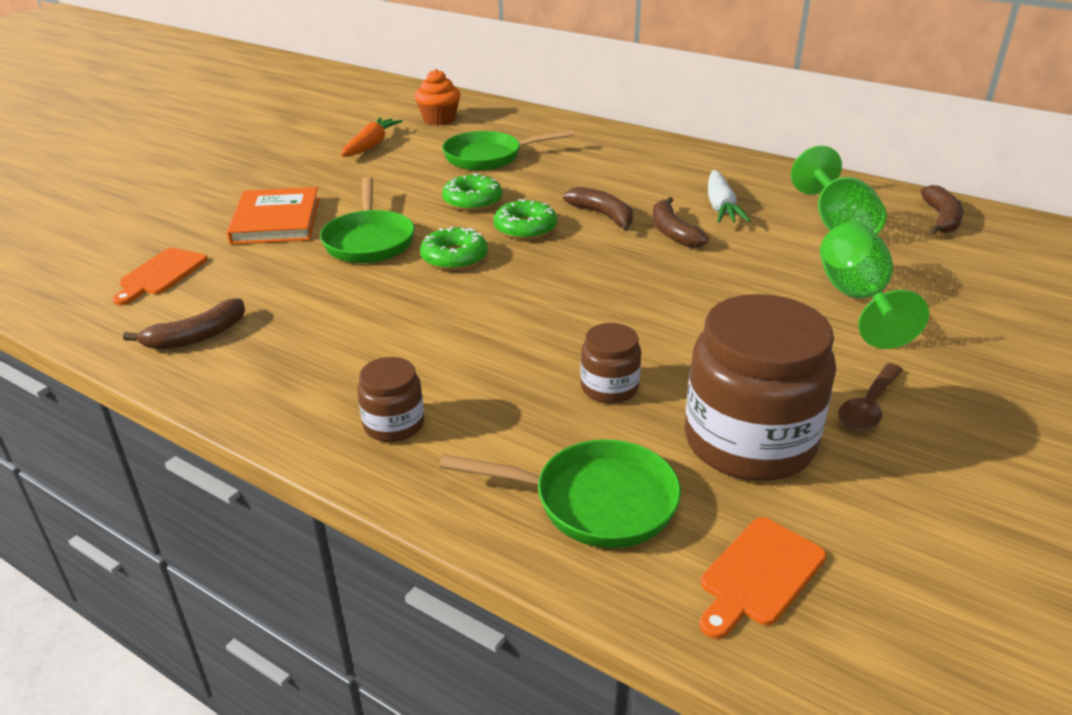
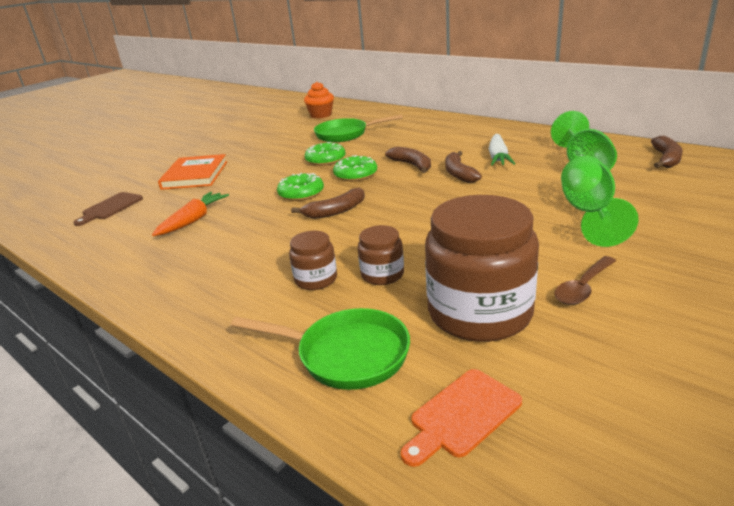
camera: 10 degrees right, 5 degrees down
orange cutting board [113,248,208,305] -> brown cutting board [73,192,143,226]
brown banana [123,298,245,350] -> brown banana moved to [291,187,365,219]
green pan [320,177,415,263] -> none
orange carrot [341,117,403,157] -> orange carrot moved to [152,192,229,236]
brown jar [357,357,424,442] -> brown jar moved to [289,231,337,290]

